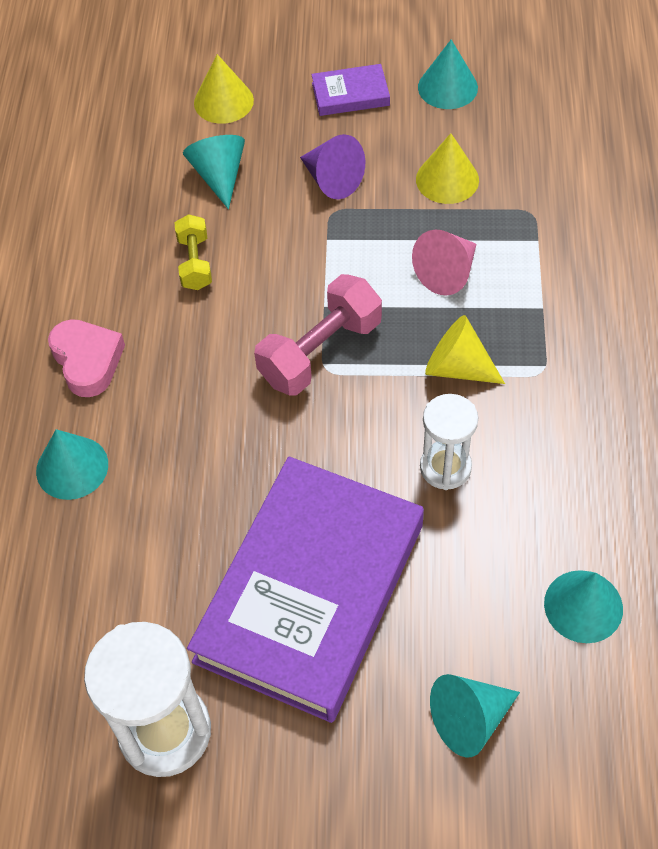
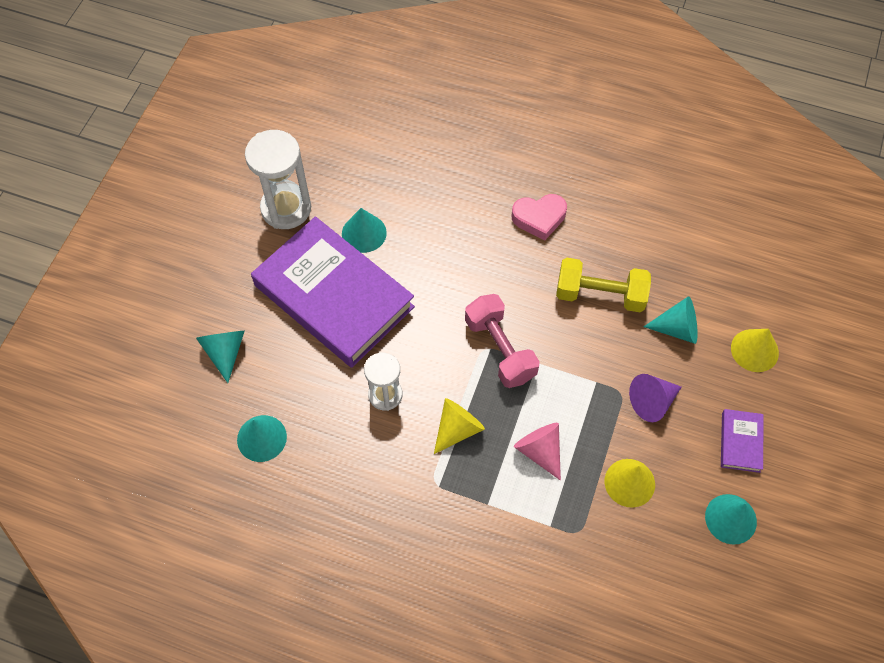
camera: 105 degrees right, 5 degrees up
turquoise cone [36,429,108,500] -> turquoise cone moved to [342,208,387,253]
yellow dumbbell [175,214,212,290] -> yellow dumbbell [556,258,651,312], size x1.70

